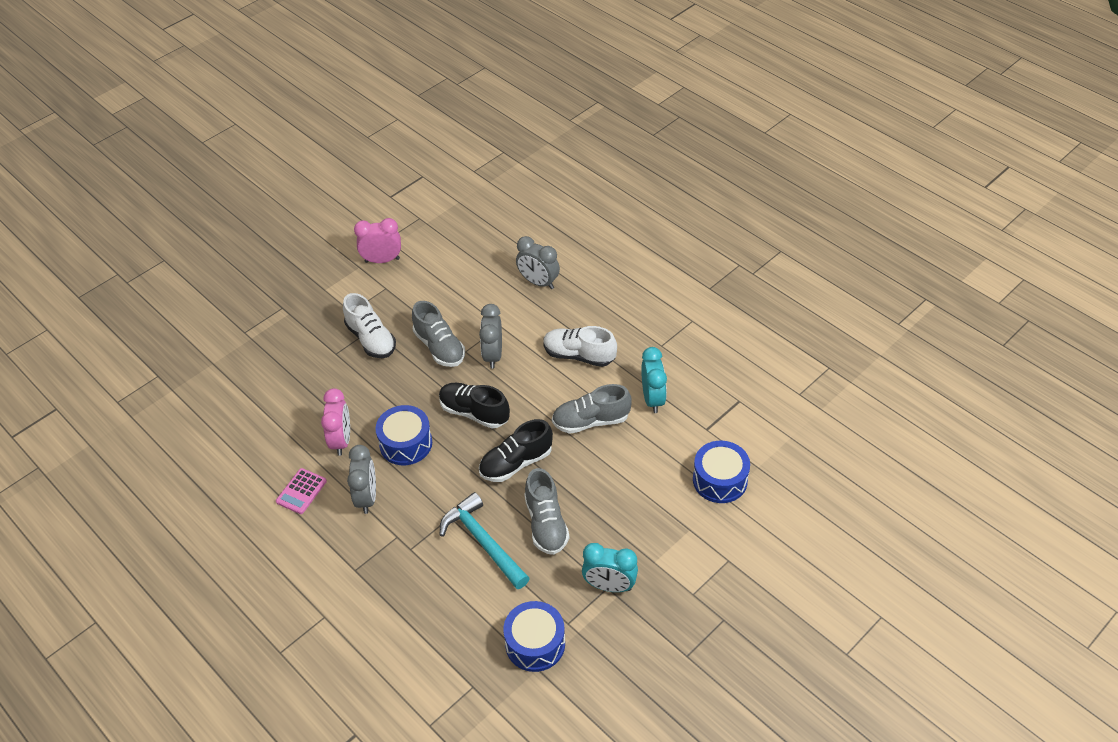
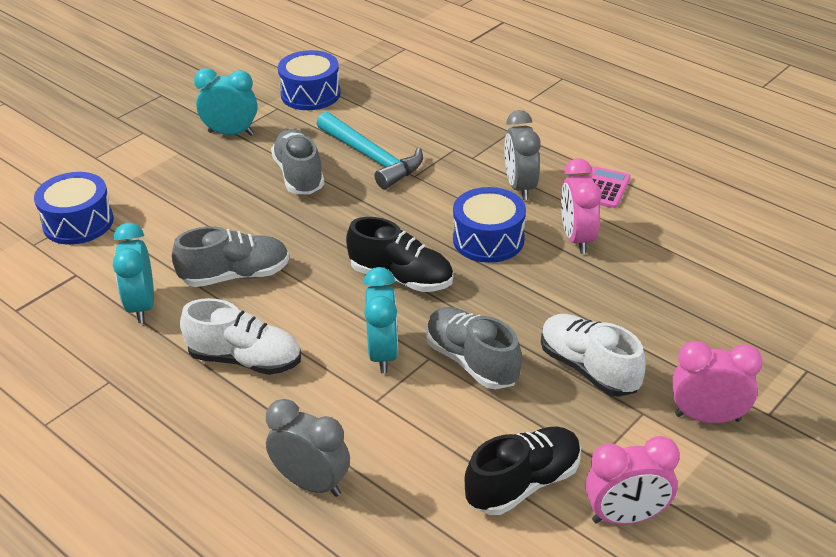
camera: 175 degrees right, 10 degrees down
grey clock [479,304,502,369] -> turquoise clock [363,267,398,373]
black shoe [479,419,553,482] -> black shoe moved to [465,426,581,515]
none -> pink clock [673,341,763,423]

